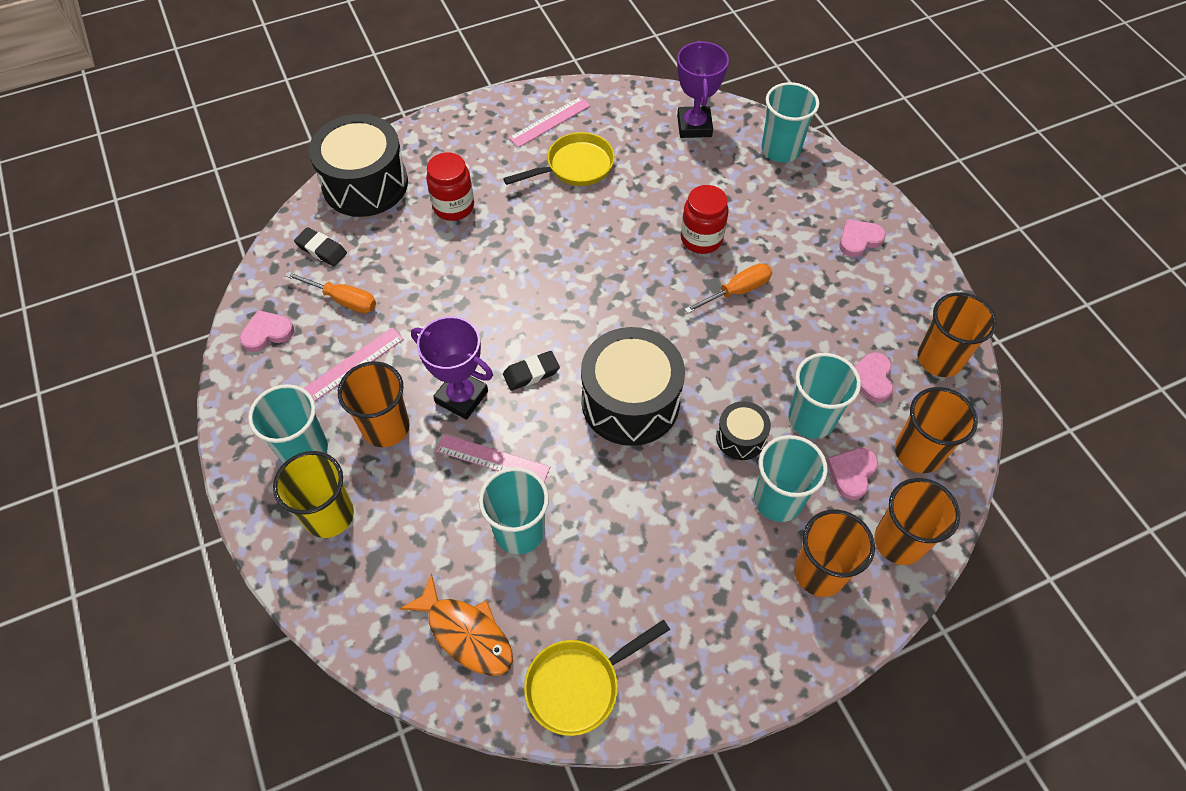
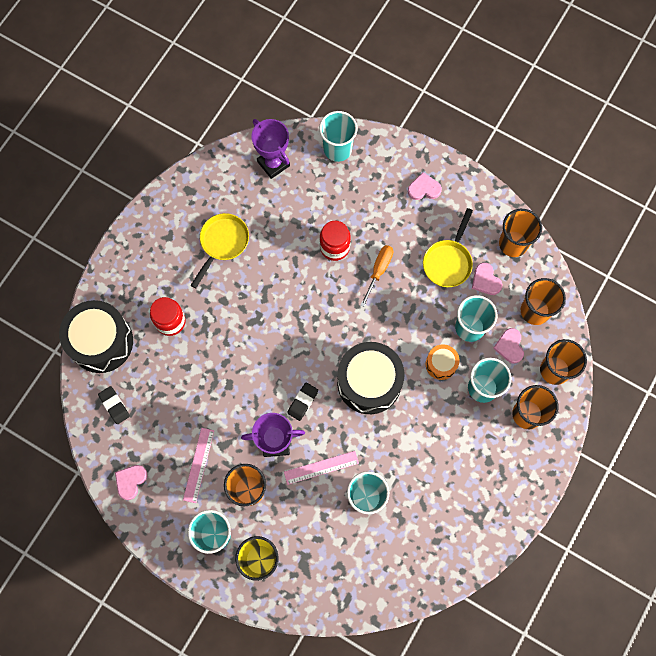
camera: 35 degrees left, 15 degrees up
orange screwdriver [285,271,376,313] -> none
black eraser [294,227,347,266] -> black eraser turned 60 degrees clockwise [98,386,130,424]
orange fish [399,574,513,676] -> none
pink ruler [509,96,591,148] -> none
yellow pan [524,620,670,736] -> yellow pan moved to [423,208,473,287]
black drum [716,401,771,460] -> orange drum [426,344,460,380]
pink heart [839,219,886,257] -> pink heart turned 60 degrees clockwise [408,172,442,200]

